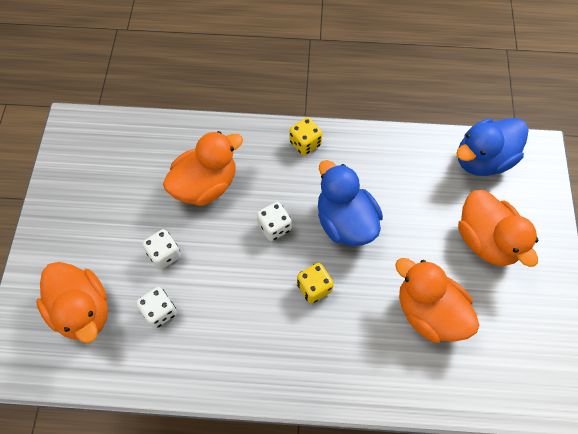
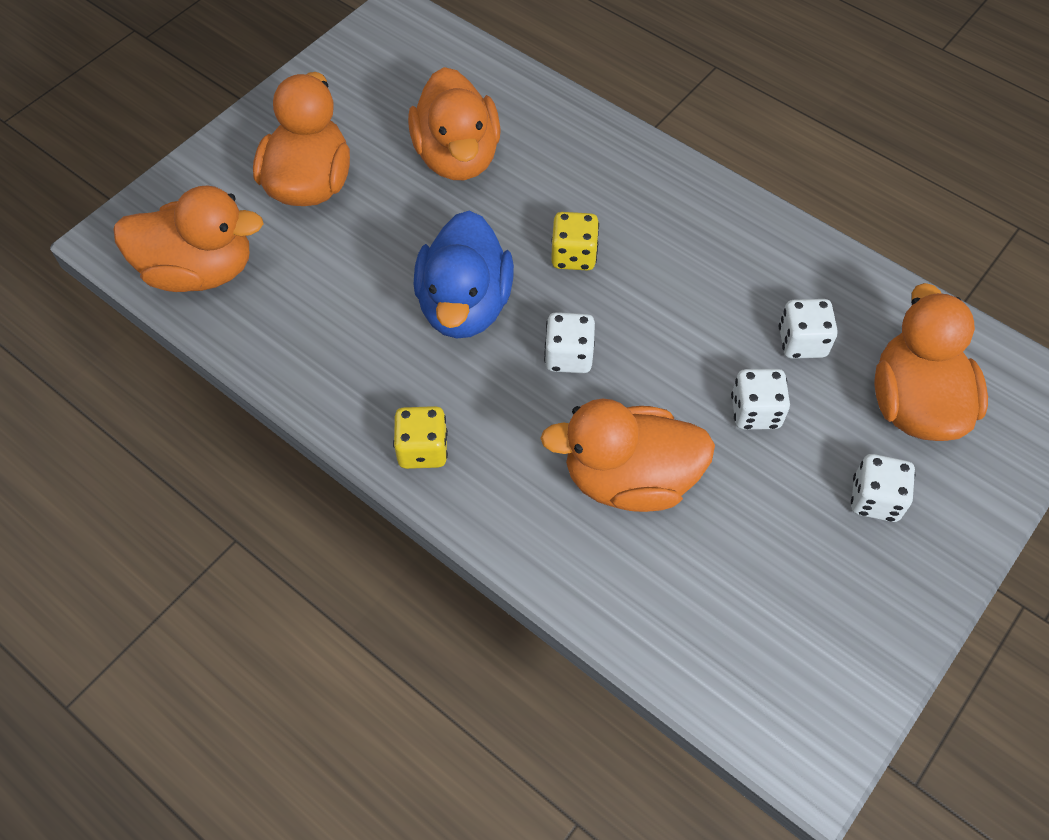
camera: 145 degrees left, 5 degrees down
blue duck [456,118,528,176] -> orange duck [113,186,263,292]
none -> white dice [851,454,915,522]

